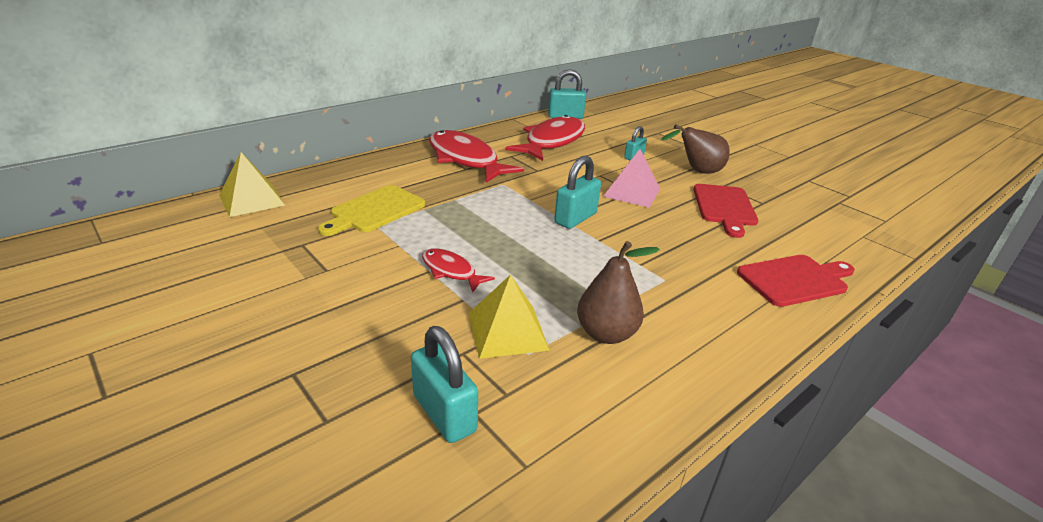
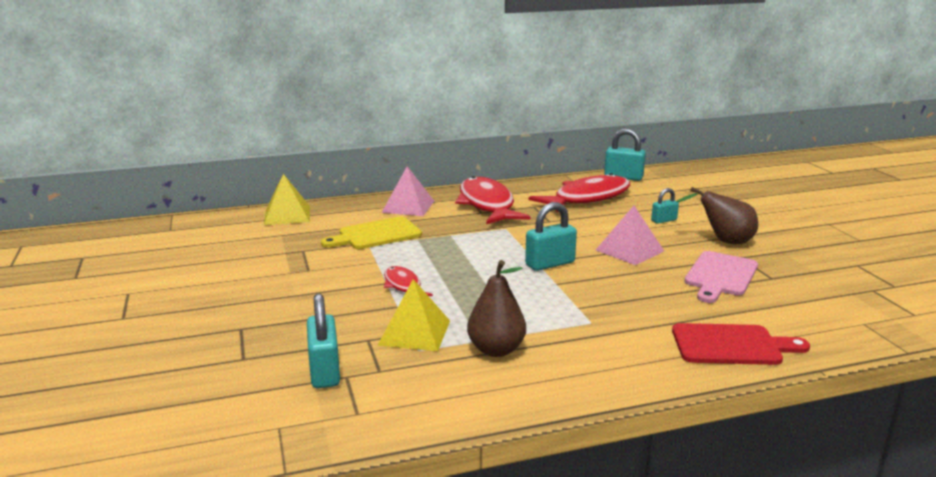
camera: 25 degrees right, 10 degrees down
red cutting board [693,184,758,238] -> pink cutting board [684,251,758,303]
none -> pink pyramid [381,166,434,216]

